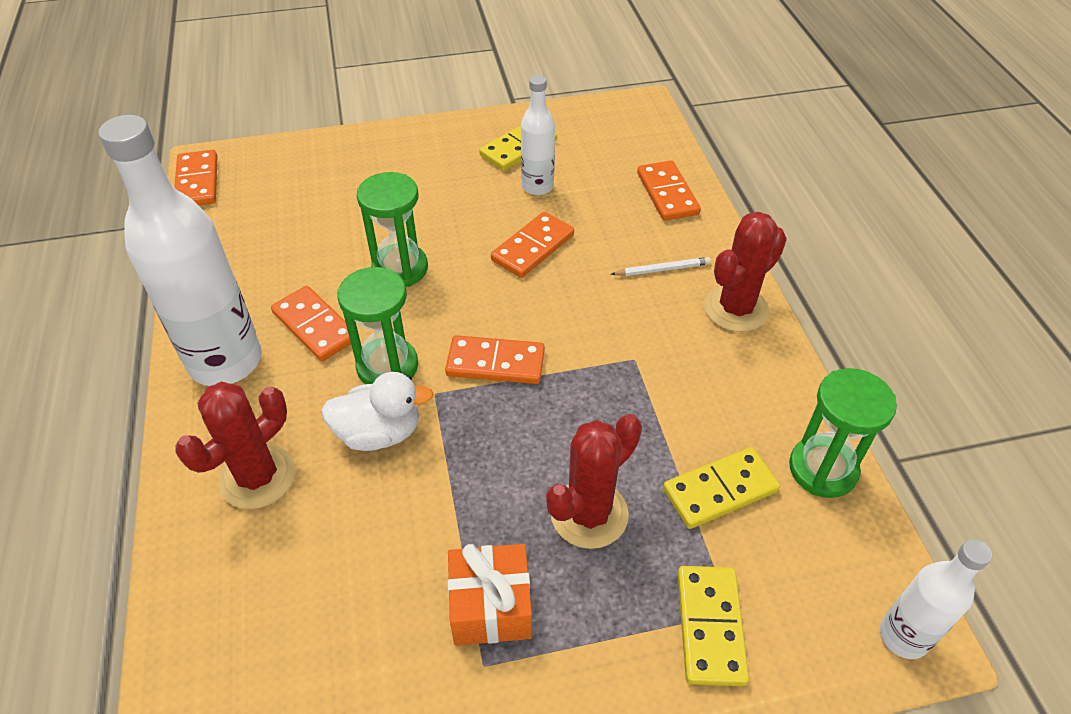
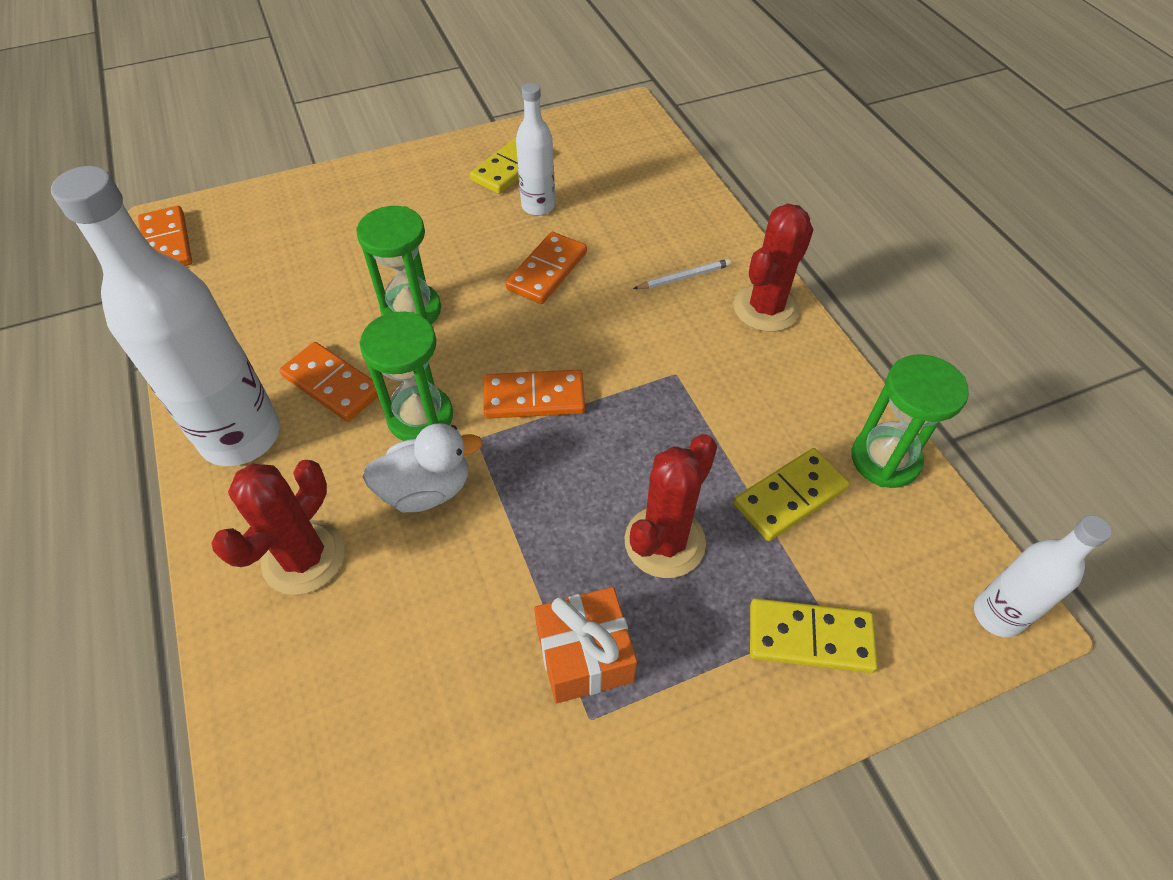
camera: 10 degrees left, 5 degrees up
orange domino [637,160,701,221] -> none
yellow domino [678,566,749,686] -> yellow domino turned 75 degrees counterclockwise [750,598,878,673]

